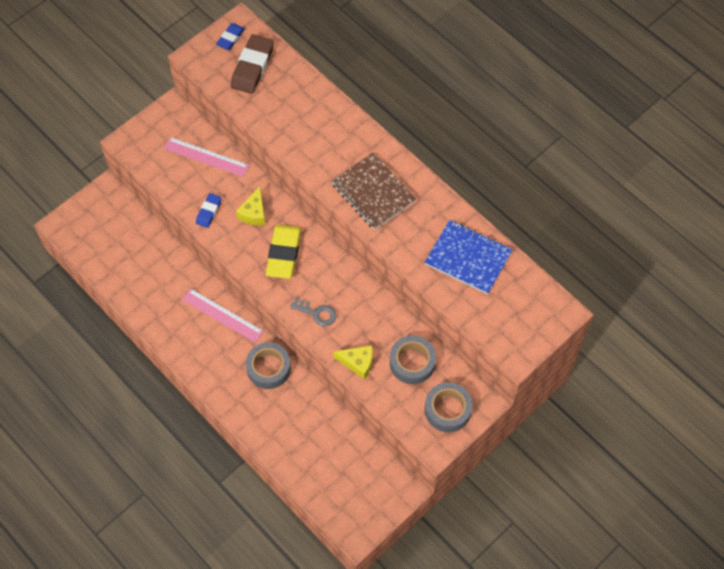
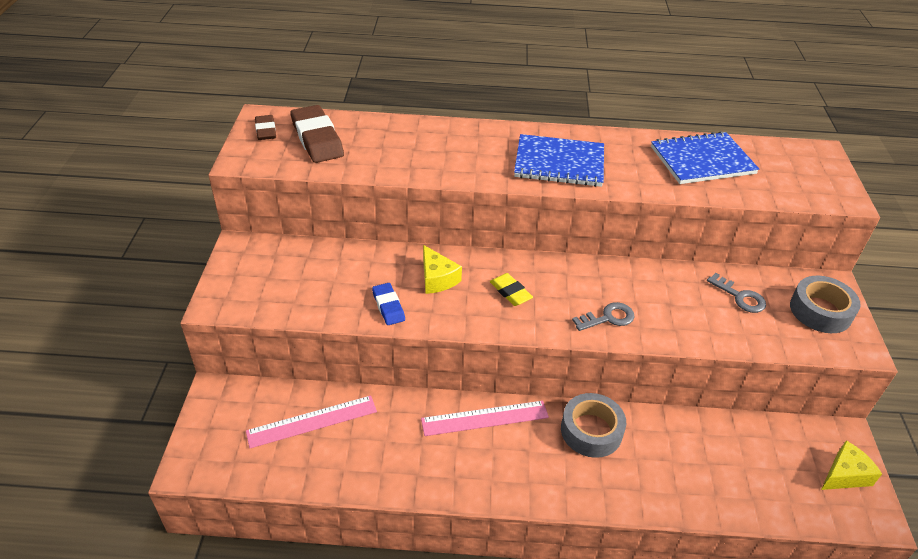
camera: 45 degrees left, 20 degrees down
pink ruler [164,137,249,177] -> pink ruler moved to [246,395,377,448]
blue eraser [216,23,245,50] -> brown eraser [255,115,276,140]
yellow eraser [266,225,301,279] -> yellow eraser [490,273,533,306], size x0.56
brown notebook [331,153,416,230] -> blue notebook [514,134,604,187]
yellow cheese [333,345,373,380] -> yellow cheese moved to [821,441,882,490]
grey tape [390,335,436,384] -> grey key [707,273,766,313]

